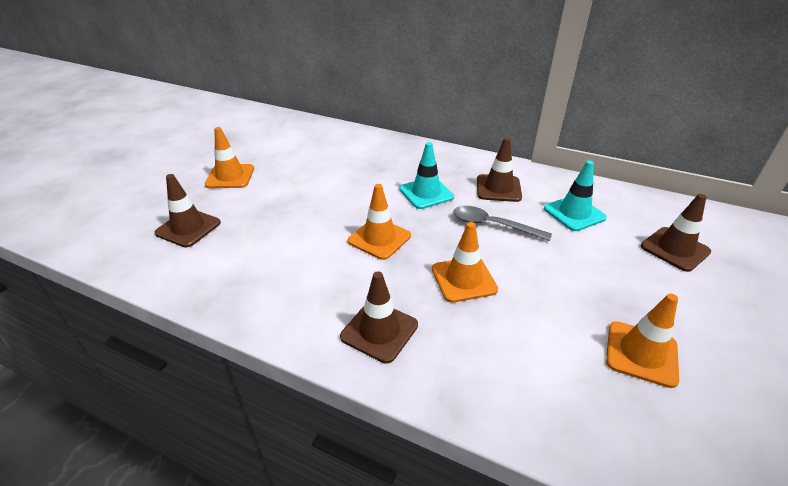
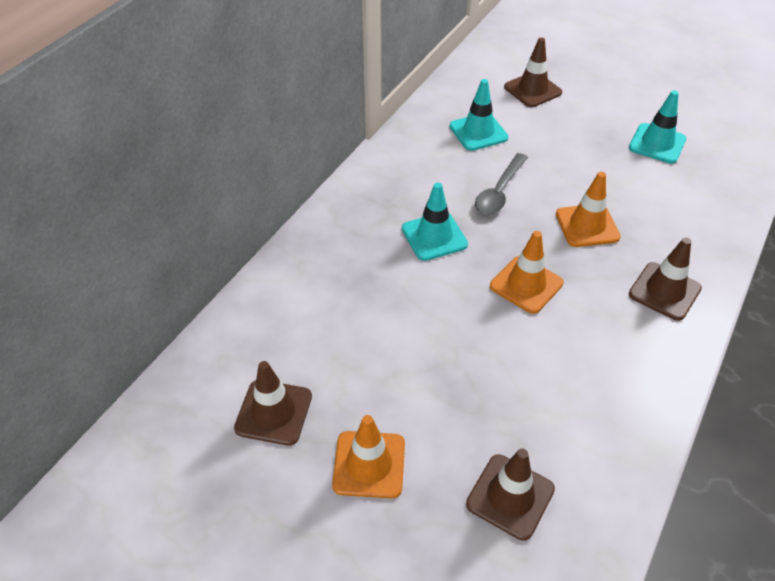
camera: 85 degrees left, 10 degrees up
brown traffic cone [477,138,522,202] -> brown traffic cone moved to [234,361,312,445]
orange traffic cone [606,294,679,388] -> turquoise traffic cone [629,90,686,164]

